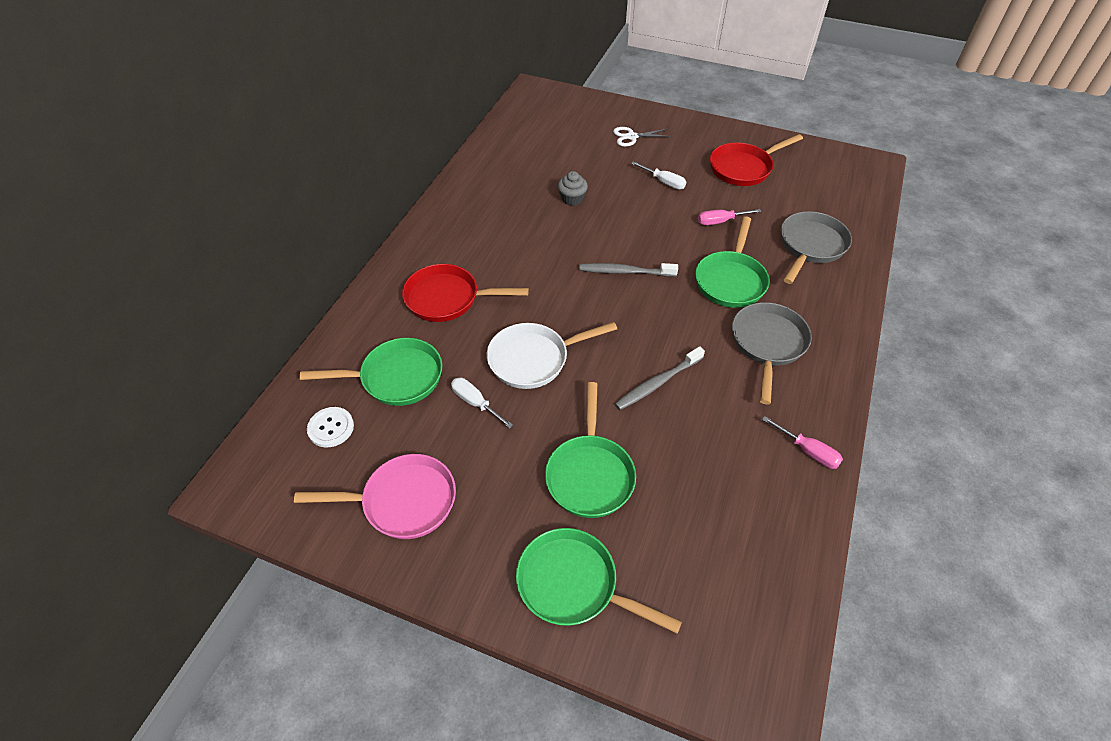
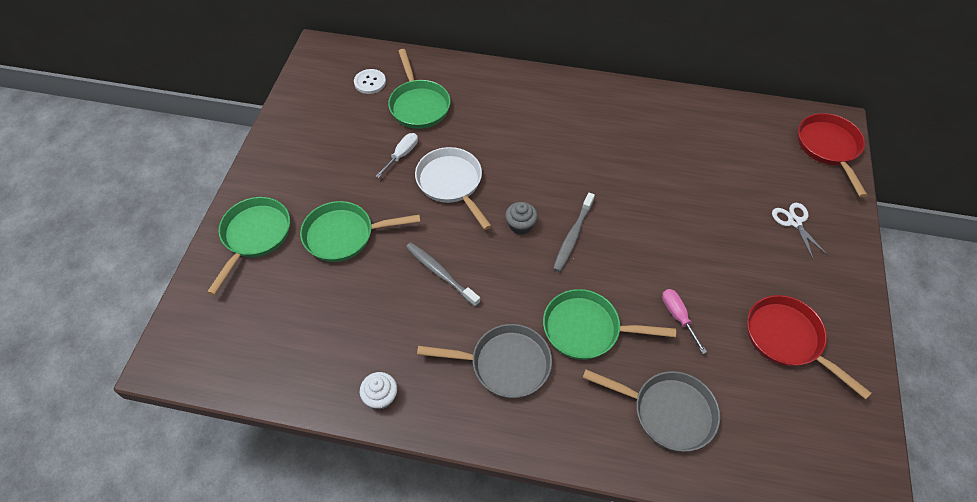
camera: 80 degrees right, 5 degrees up
pink pan [294,454,456,539] -> none
red pan [402,264,529,322] -> red pan moved to [798,113,867,197]
grey cupcake [558,171,588,206] -> grey cupcake moved to [505,202,538,235]
grey toothbrush [579,263,678,277] -> grey toothbrush turned 150 degrees counterclockwise [553,193,595,272]
white screwdriver [631,161,686,190] -> none
pink screwdriver [762,416,843,469] -> white cupcake [360,372,397,410]

